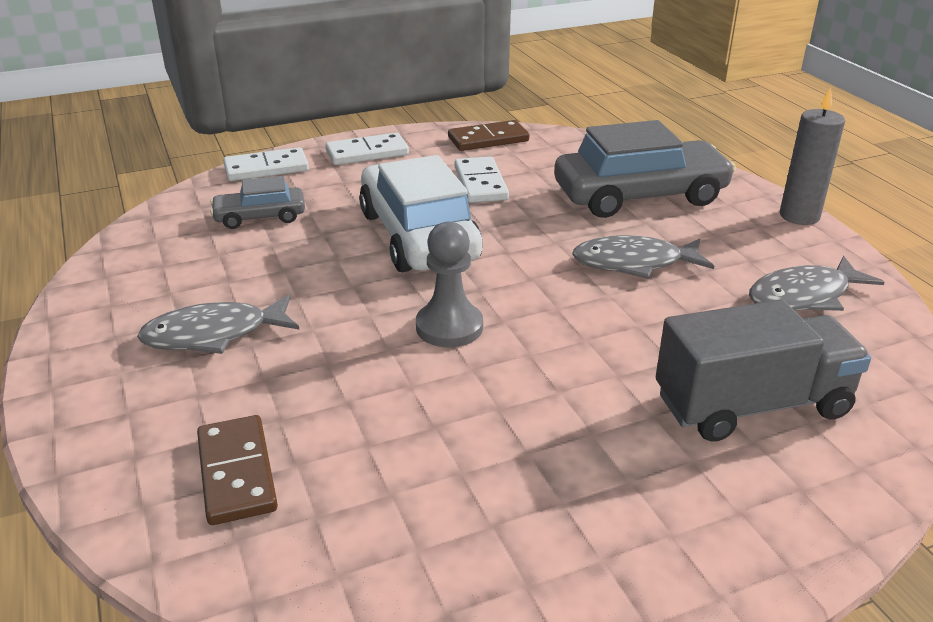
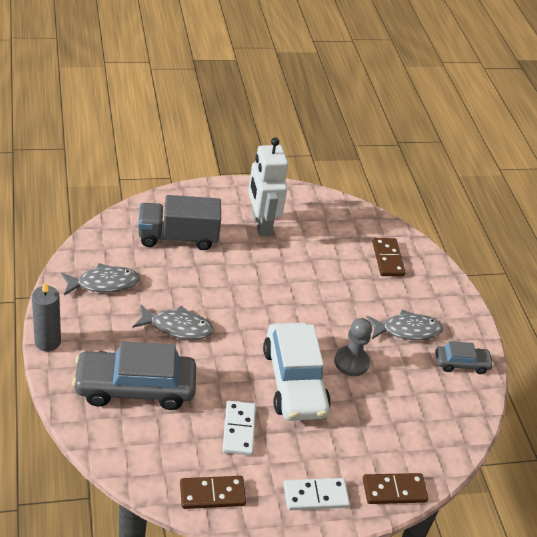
camera: 175 degrees left, 10 degrees up
grey car [210,176,305,229] -> grey car moved to [435,341,494,374]
white domino [223,147,309,181] -> brown domino [363,473,428,504]
grey pawn [416,221,483,348] -> grey pawn moved to [334,318,372,376]
none -> white robot [248,138,288,236]

